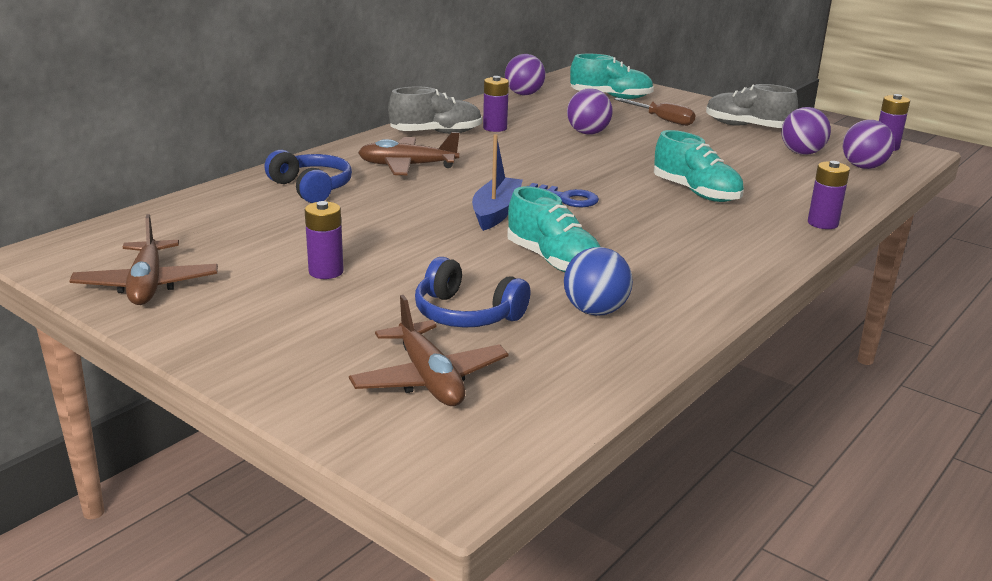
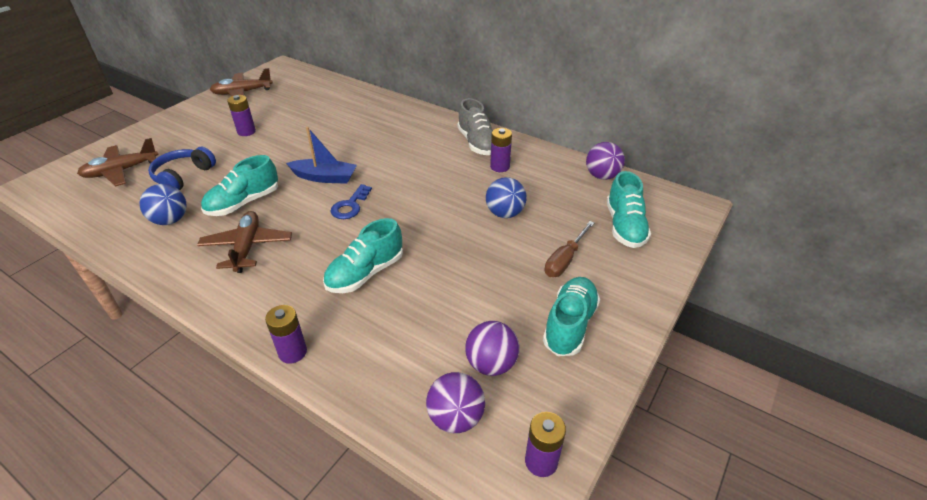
camera: 85 degrees right, 15 degrees up
blue headphones [264,150,352,203] -> none
brown plane [358,132,460,175] -> brown plane moved to [197,211,292,273]
purple ball [567,88,613,135] -> blue ball [486,177,527,218]
grey shoe [706,84,798,128] -> turquoise shoe [543,277,600,356]

